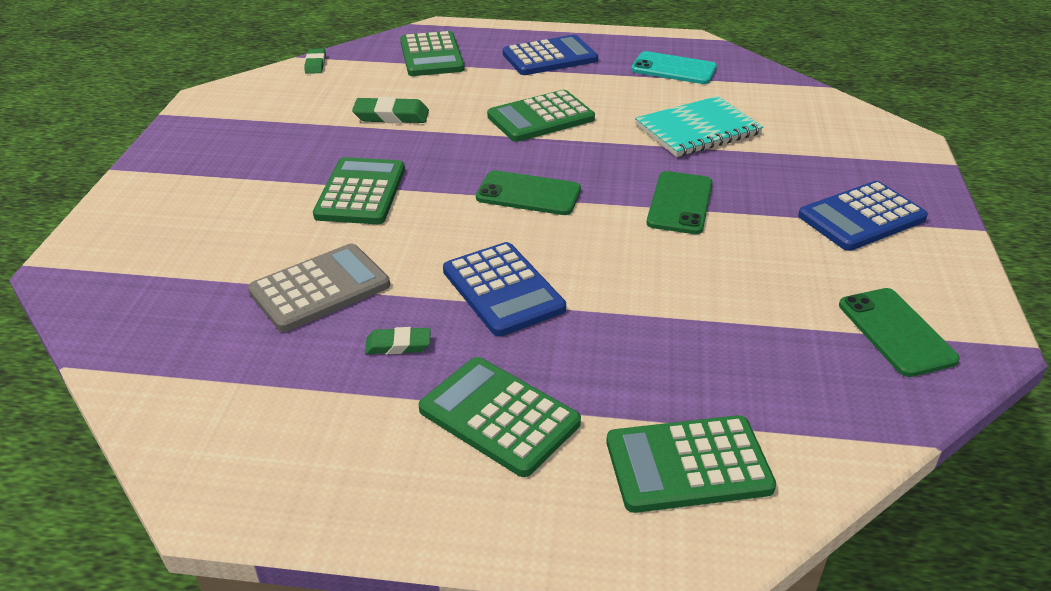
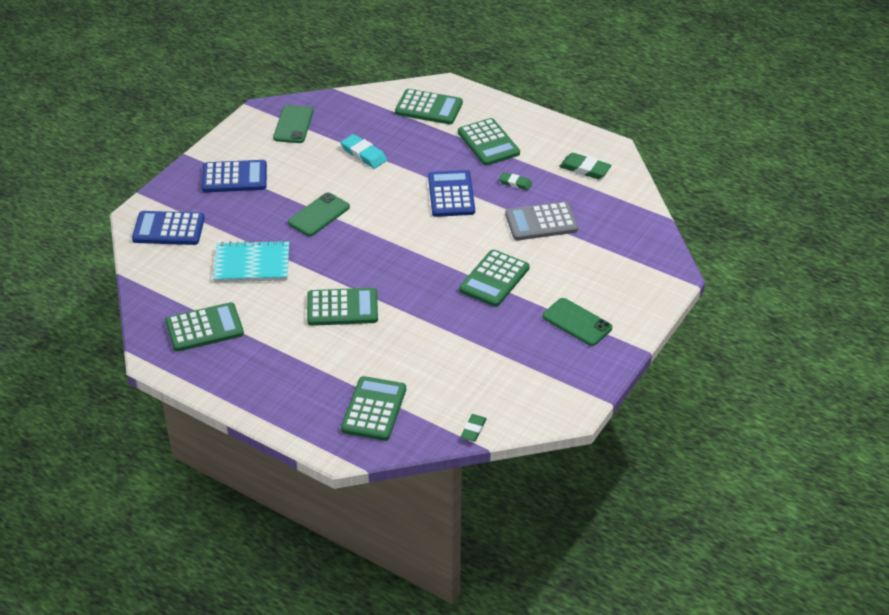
camera: 155 degrees left, 5 degrees up
green eraser [352,97,429,123] -> green eraser moved to [559,153,612,179]
green phone [476,170,581,215] -> green phone moved to [543,298,612,346]
blue calculator [503,35,598,75] -> blue calculator moved to [132,211,205,245]
turquoise phone [631,51,717,84] -> green calculator [165,302,244,352]
none -> turquoise eraser [341,134,387,169]

